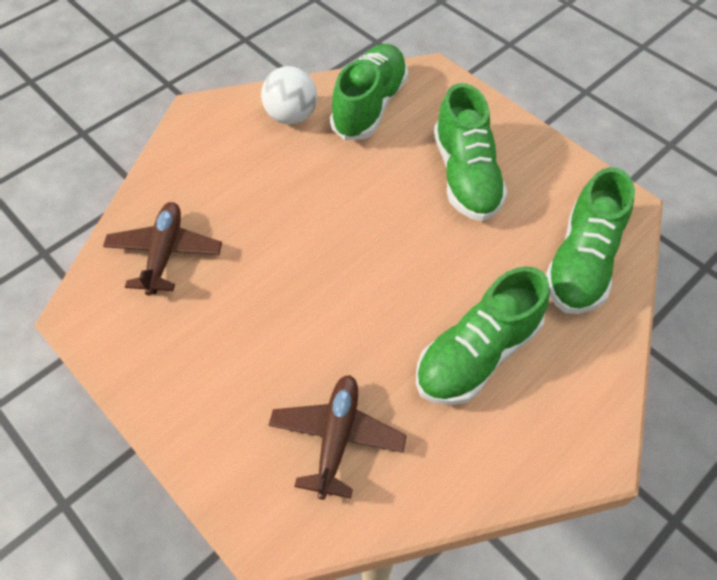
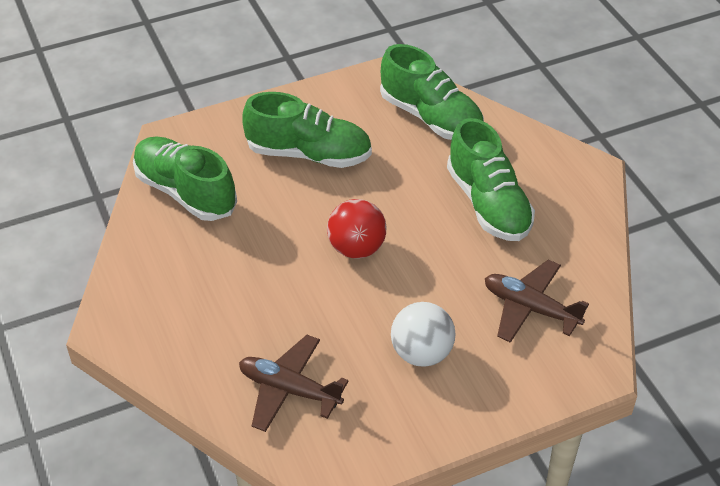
camera: 70 degrees left, 10 degrees down
white ball [261,66,317,124] -> white ball moved to [391,302,456,367]
none -> red ball [327,199,387,259]

